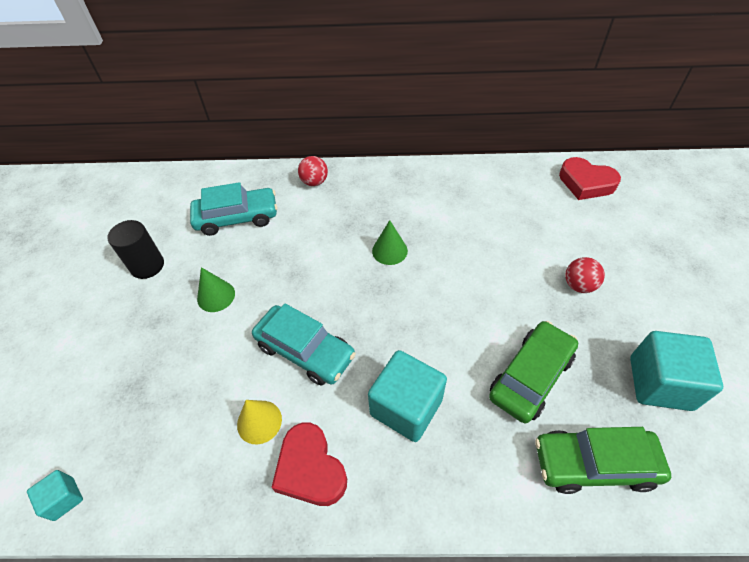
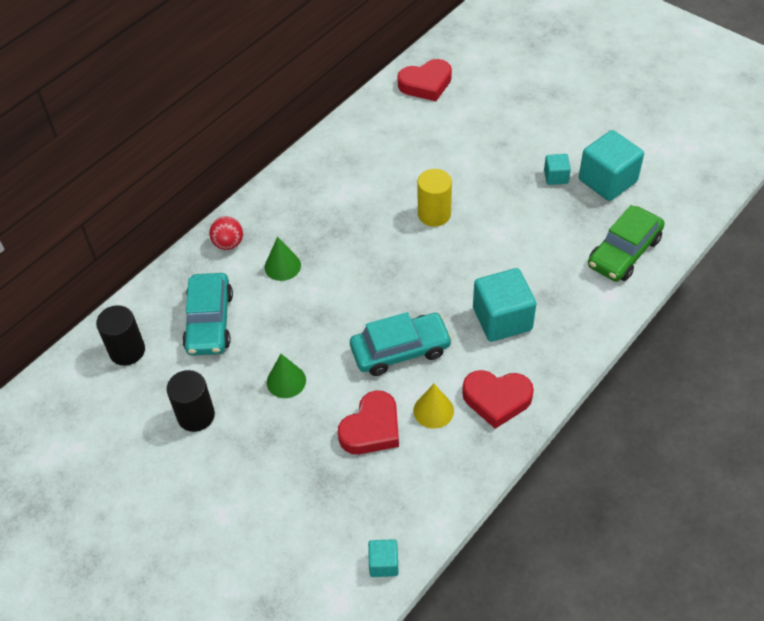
camera: 50 degrees left, 0 degrees up
turquoise car [190,182,277,236] -> turquoise car turned 150 degrees clockwise [182,273,233,356]
green cone [372,220,408,265] -> green cone moved to [265,237,301,281]
green car [489,321,578,423] -> none
red ball [565,257,605,293] -> none
none -> black cylinder [96,305,145,366]
none -> red heart [338,390,399,454]
none -> yellow cylinder [417,169,452,227]
none -> turquoise cube [544,154,571,185]

